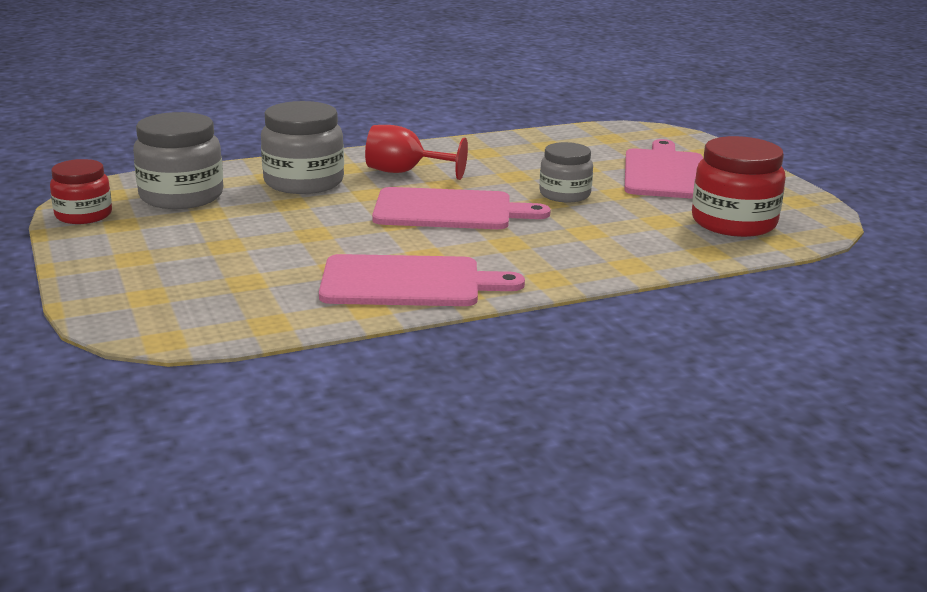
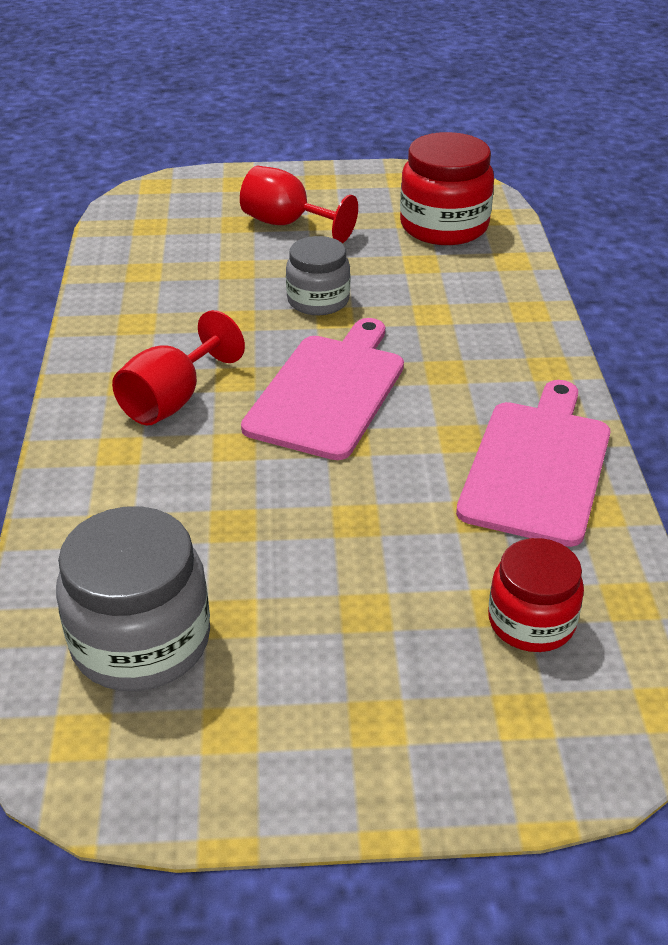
camera: 70 degrees left, 15 degrees up
red jar [50,159,112,224] -> red jar moved to [488,538,584,652]
grey jar [261,101,344,194] -> none
pink cutting board [624,139,703,199] -> red goblet [240,166,358,243]

